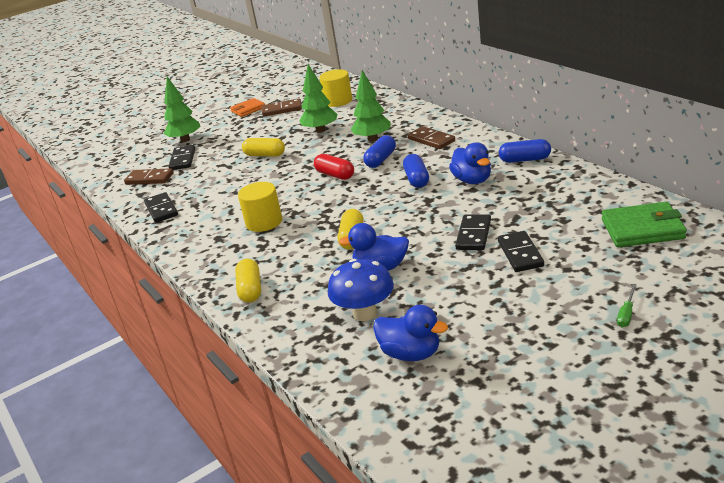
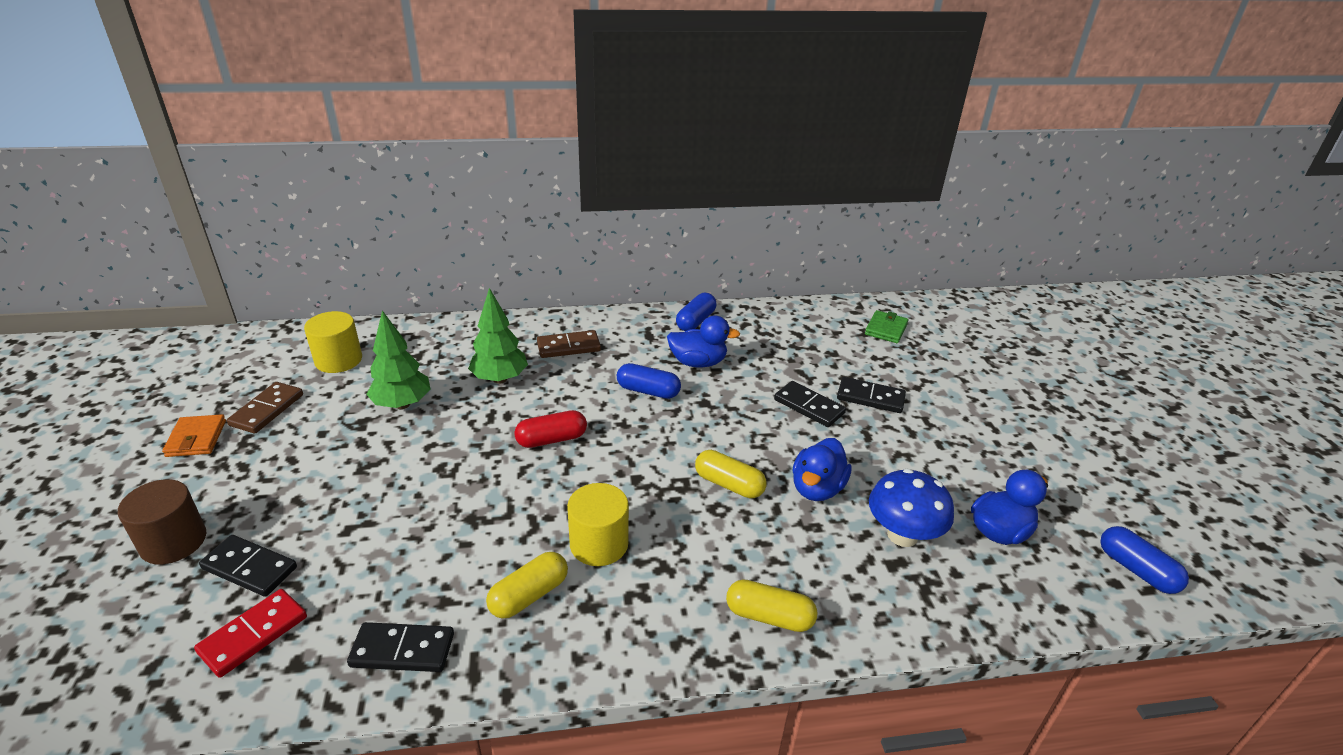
camera: 70 degrees left, 5 degrees up
brown domino [124,168,174,185] -> red domino [194,589,307,678]
green tree [164,77,201,142] -> brown cylinder [118,479,206,564]
yellow capsule [242,138,285,157] -> yellow capsule moved to [486,552,568,618]
blue capsule [364,135,396,168] -> blue capsule moved to [1100,526,1189,594]
green wallet [602,202,687,247] -> green wallet [865,310,908,343], size x0.64
green screwdriver [617,285,636,327] -> none

